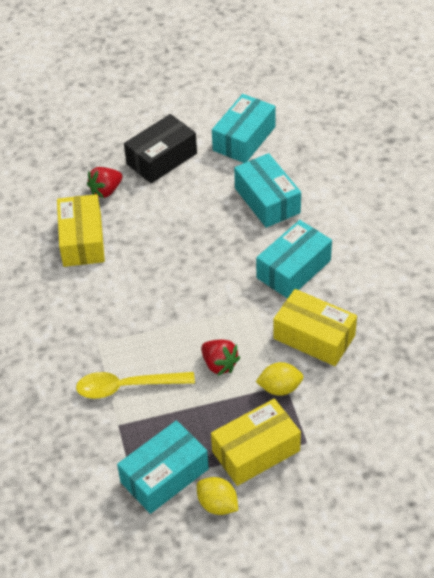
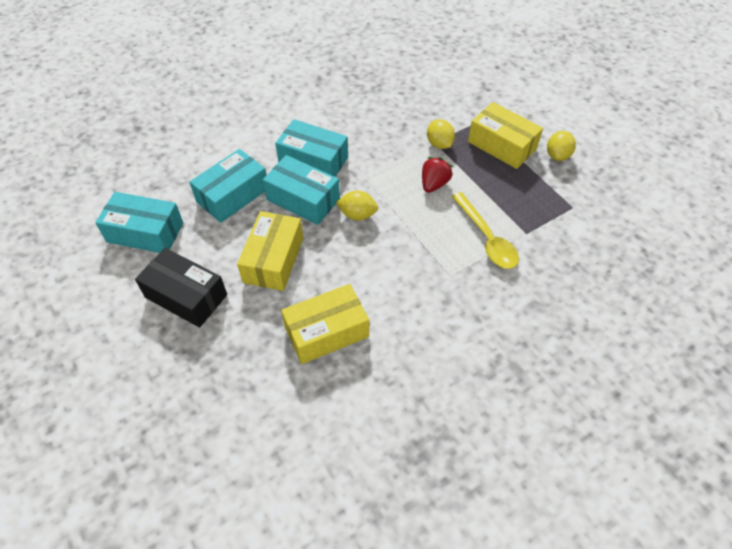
camera: 110 degrees left, 5 degrees up
red strawberry [87,167,122,198] -> none
turquoise box [117,420,209,514] -> turquoise box moved to [263,155,340,225]
yellow box [273,289,357,366] -> yellow box moved to [237,211,303,291]
none -> yellow lemon [336,191,378,221]

